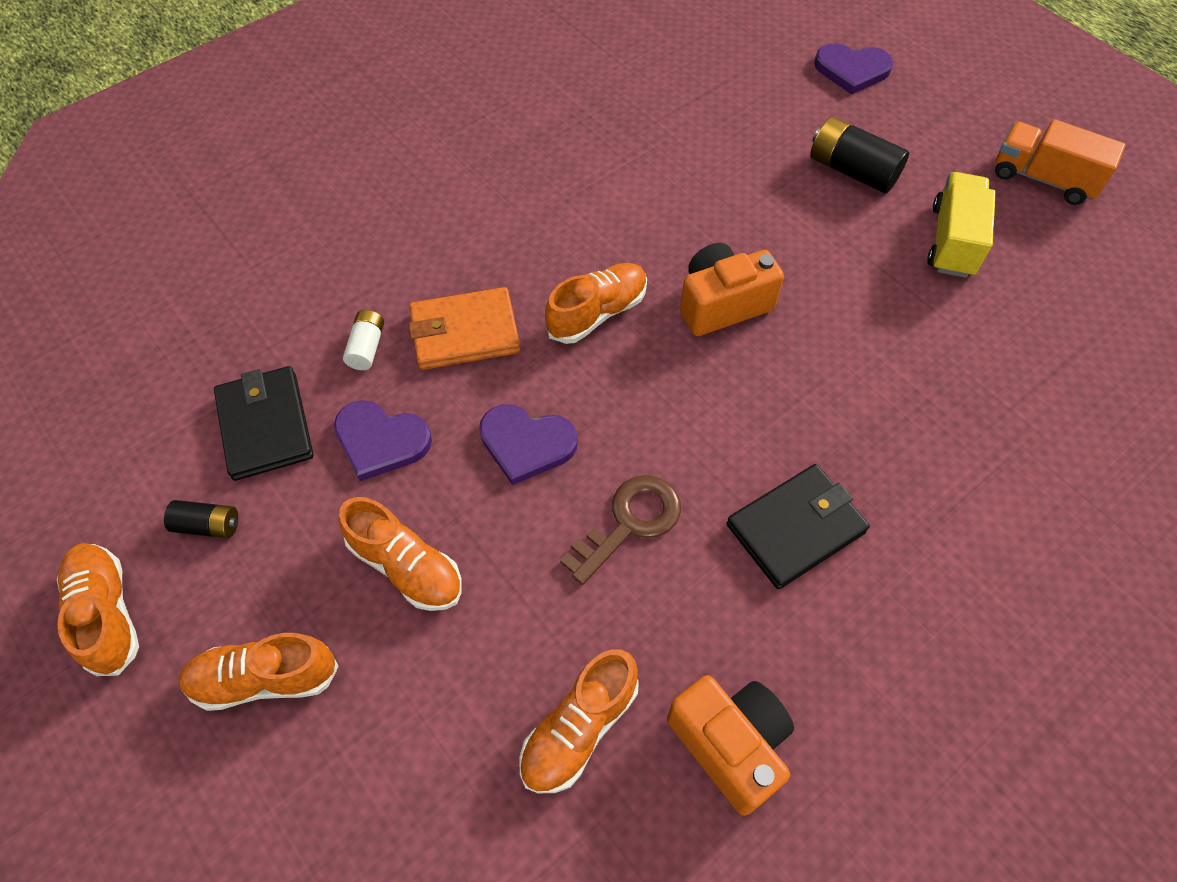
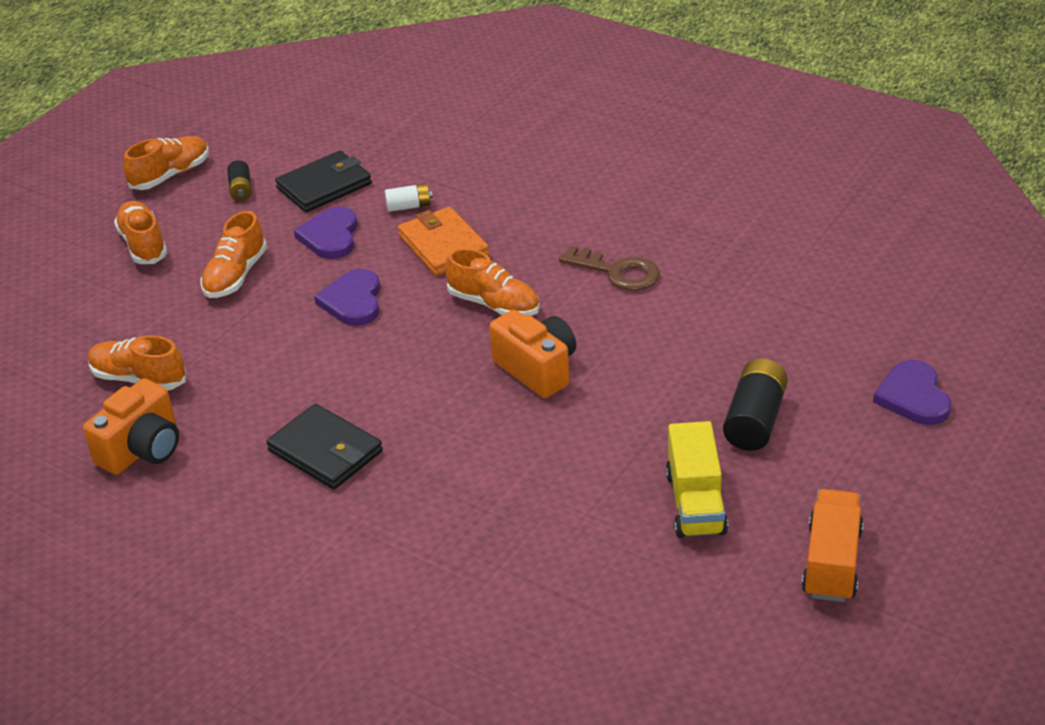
camera: 75 degrees right, 20 degrees down
brown key [560,475,681,585] -> brown key moved to [559,246,660,291]
yellow truck [927,172,996,278] -> yellow truck turned 90 degrees clockwise [666,421,728,538]

